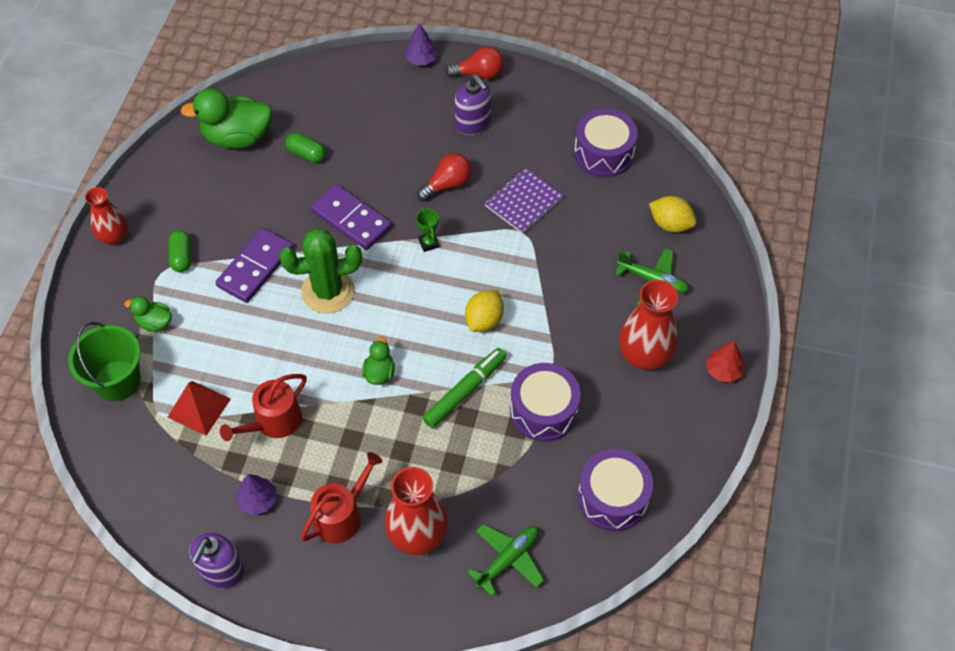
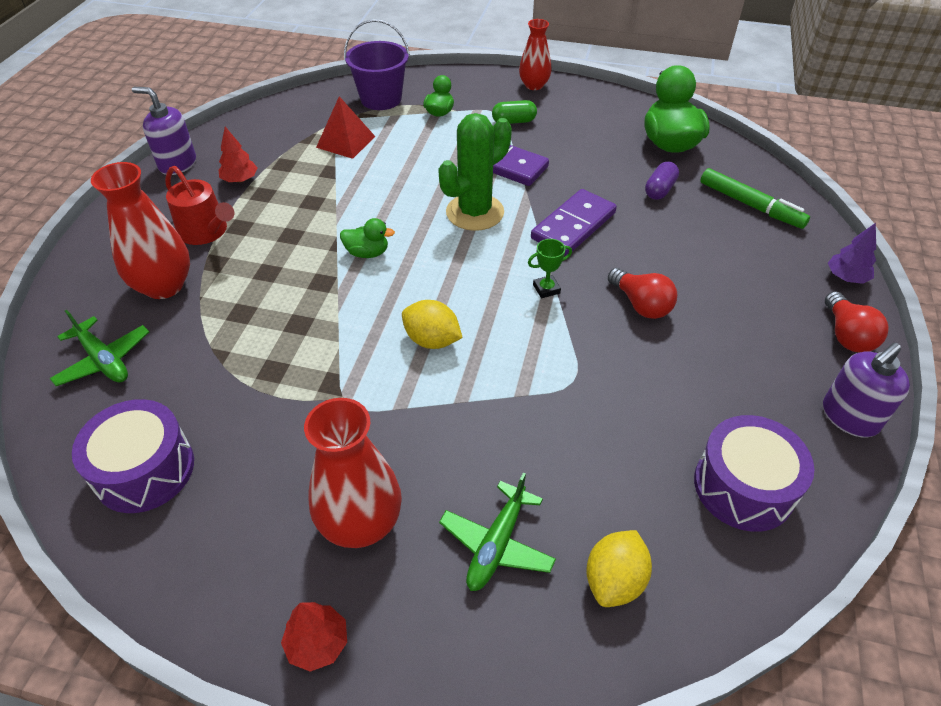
camera: 90 degrees right, 10 degrees down
green bucket [68,322,141,401] -> purple bucket [344,19,410,110]
red watering can [220,374,307,441] -> none
purple tree [236,474,276,515] -> red tree [219,127,258,183]
green cactus [279,228,362,313] -> green cactus turned 60 degrees clockwise [438,113,512,231]
green capsule [285,133,326,163] -> purple capsule [645,161,679,200]
green marker [423,348,507,428] -> green marker moved to [700,168,810,229]
purple soap dispenser [455,74,491,135] -> purple soap dispenser moved to [823,343,910,438]
purple notebook [484,167,564,234] -> none
purple drum [510,363,581,442] -> none

